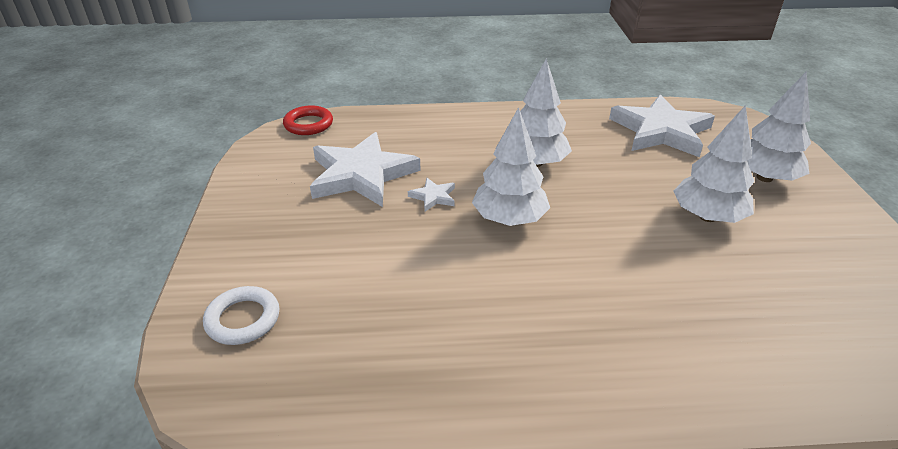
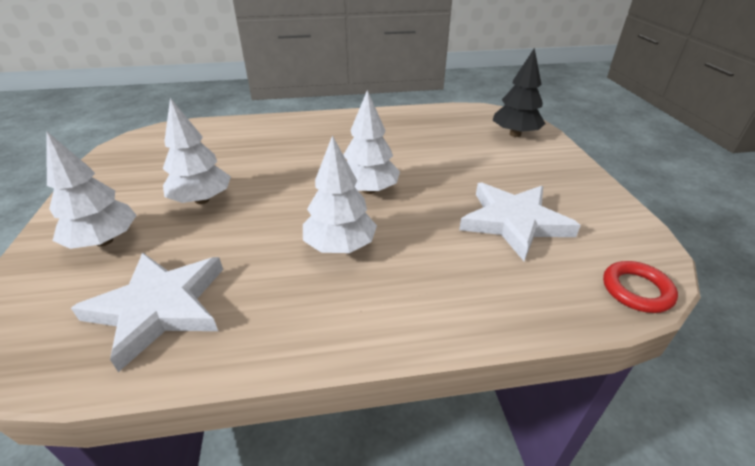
camera: 175 degrees right, 0 degrees up
white ring [203,286,280,345] -> black tree [493,48,546,137]
white star [408,178,455,211] -> none

